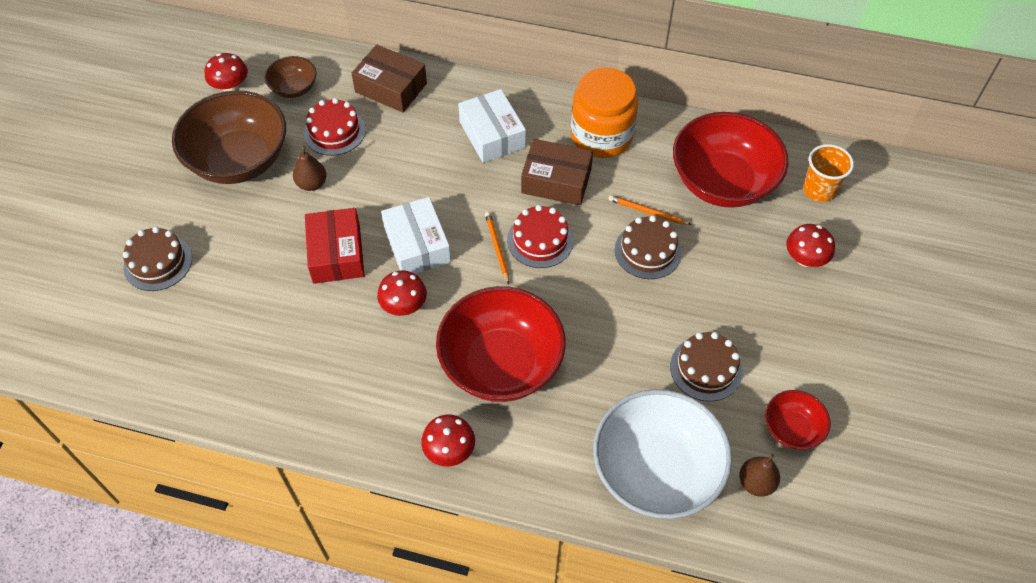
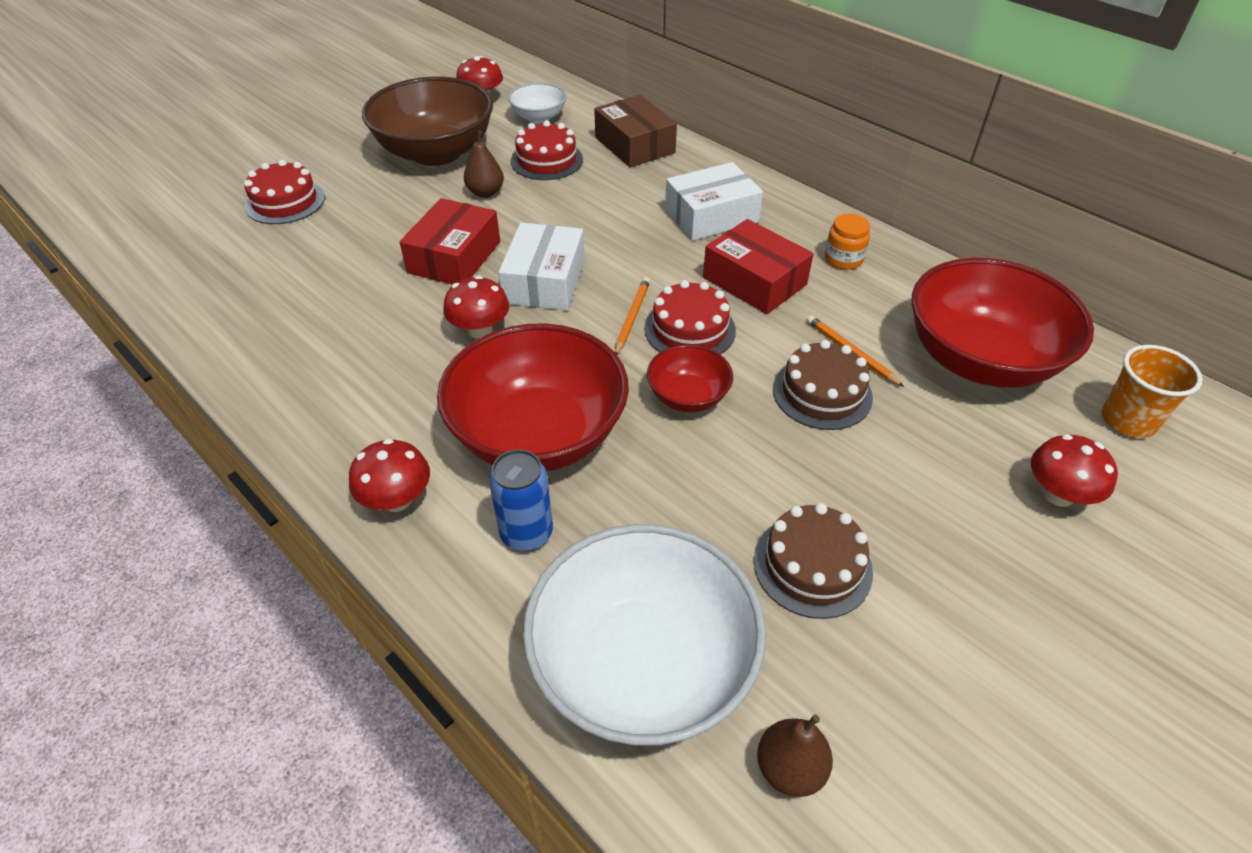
camera: 30 degrees right, 10 degrees down
brown cake [123,227,192,291] -> red cake [244,160,325,224]
brown bowl [265,56,316,98] -> white bowl [508,83,567,123]
white box [458,89,526,163] -> white box turned 60 degrees clockwise [665,162,763,241]
brown box [521,139,593,205] -> red box [703,219,813,314]
orange jar [571,68,638,158] -> orange jar [825,214,870,270], size x0.46
red bowl [765,390,830,450] -> red bowl moved to [647,345,733,412]
none -> blue can [489,449,553,551]

